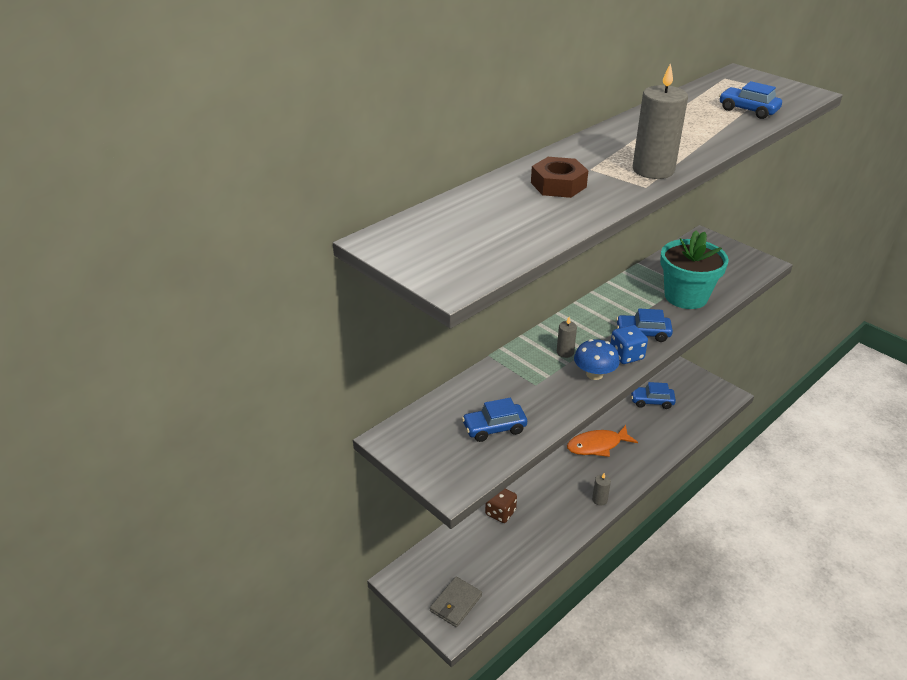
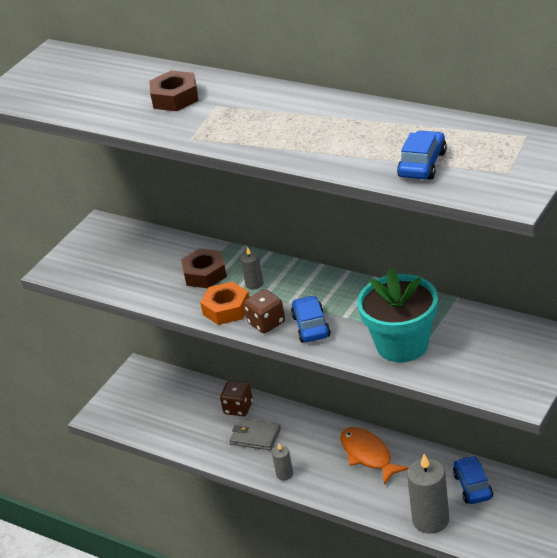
camera: 80 degrees right, 0 degrees up
grey wallet [430,576,482,627] -> grey wallet moved to [229,418,281,450]
blue car [462,398,527,442] -> none
blue mushroom [574,339,620,380] -> orange nut [200,282,249,325]
blue dice [610,325,648,364] -> brown dice [244,289,285,333]
grey candle [633,63,688,179] -> grey candle moved to [407,454,449,534]
none -> brown nut [181,248,227,288]

